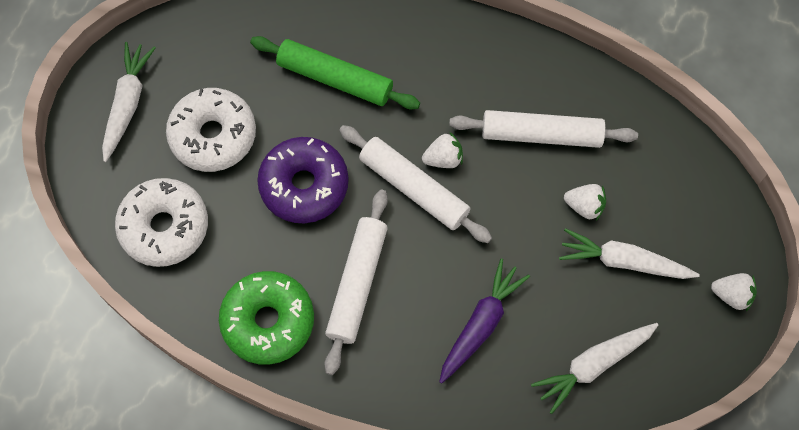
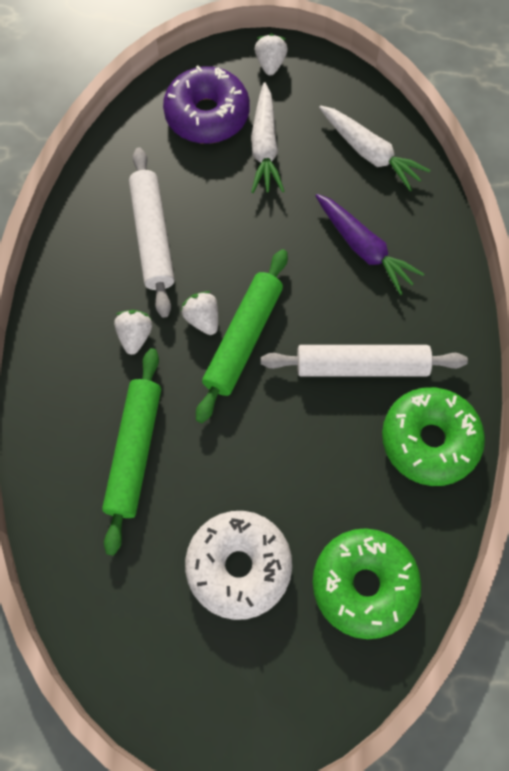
camera: 105 degrees left, 0 degrees up
white carrot [102,42,156,162] -> none
white donut [115,178,208,267] -> green donut [313,528,421,639]
purple donut [257,137,349,223] -> purple donut moved to [163,66,250,144]
white rolling pin [339,125,492,243] -> green rolling pin [196,249,288,423]
purple carrot [439,259,530,383] -> purple carrot turned 150 degrees counterclockwise [315,194,424,295]
white strawberry [564,184,606,221] -> white strawberry moved to [114,310,152,355]

